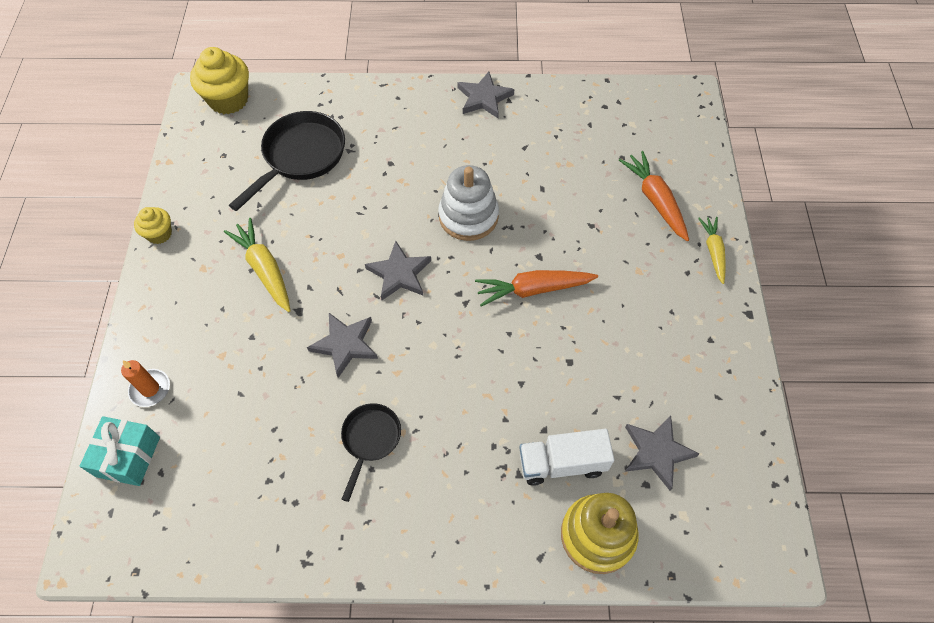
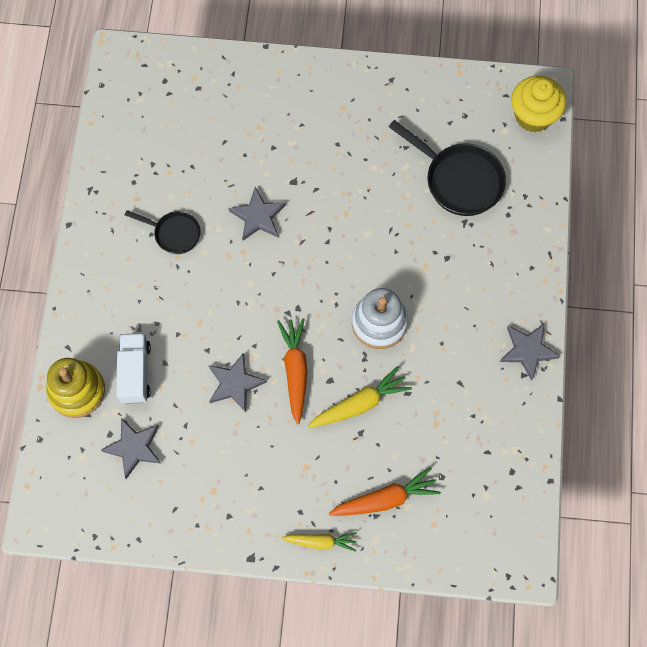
camera: 95 degrees right, 10 degrees up
turquoise gift [80,416,160,486] -> none
orange candle [121,360,170,407] -> none
yellow cupcake [134,207,172,244] -> none
yellow carrot [224,218,290,312] -> yellow carrot moved to [308,366,412,428]
grey star [365,241,431,300] -> grey star moved to [209,352,267,412]

